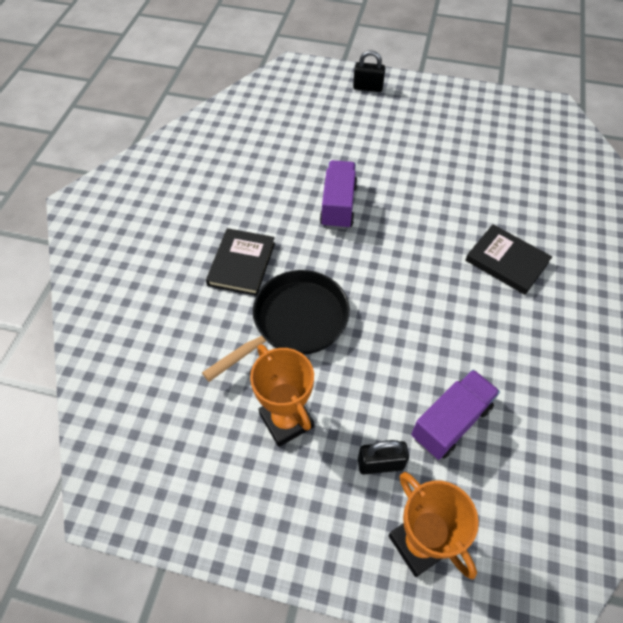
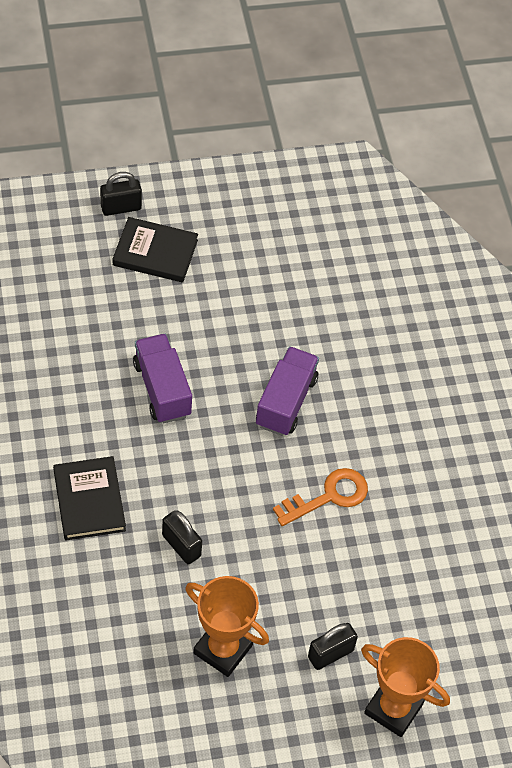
camera: 30 degrees left, 0 degrees up
black pan [202,270,350,382] -> black padlock [162,510,202,564]
purple truck [411,370,500,460] -> purple truck moved to [256,346,319,436]
black book [465,224,552,295] -> black book moved to [113,217,198,282]
none -> orange key [273,468,368,526]

